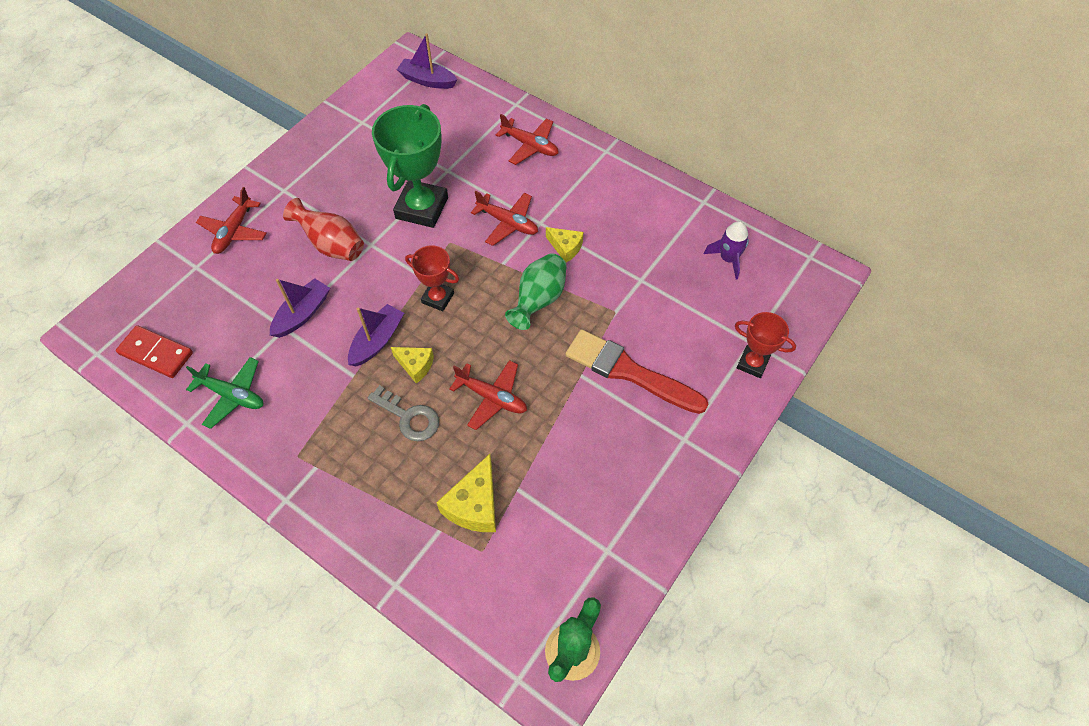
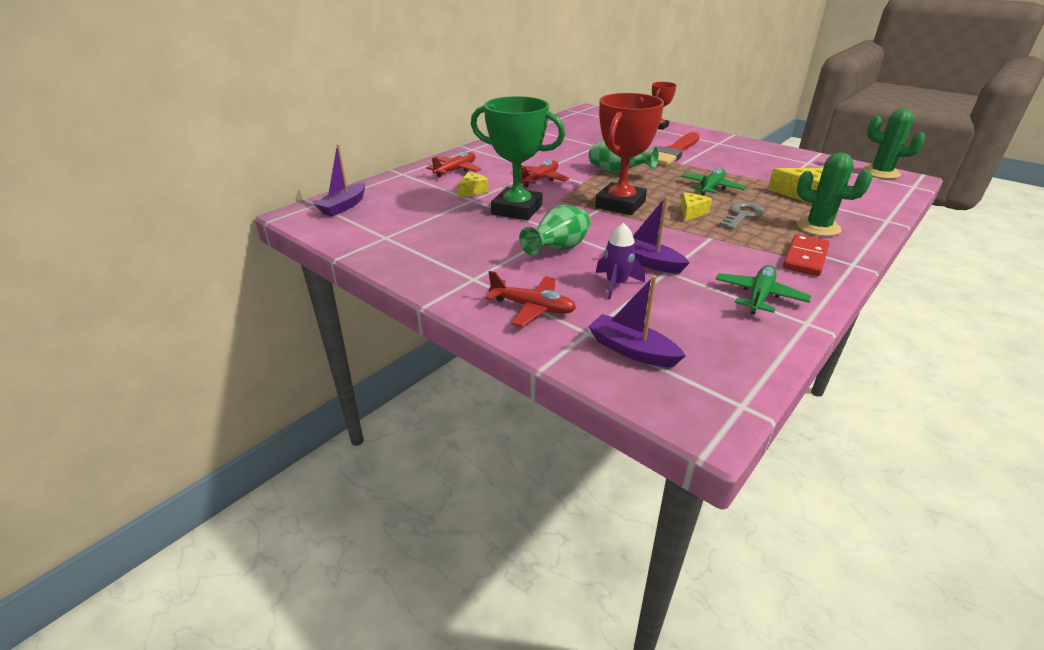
camera: 85 degrees left, 25 degrees down
red domino [116,325,193,378] -> red domino moved to [783,234,830,276]
red vase [283,198,364,261] -> green vase [519,205,591,256]
purple boat [348,304,404,367] -> purple boat moved to [588,275,686,367]
red trophy [405,245,459,311] -> red trophy [595,93,664,215], size x1.82
red plane [449,360,527,430] -> green plane [681,168,746,196]
yellow cheese [546,227,583,262] -> yellow cheese moved to [457,172,489,198]
purple rocket [704,221,749,279] -> purple rocket moved to [596,223,645,299]
none -> green cactus [797,152,872,236]

